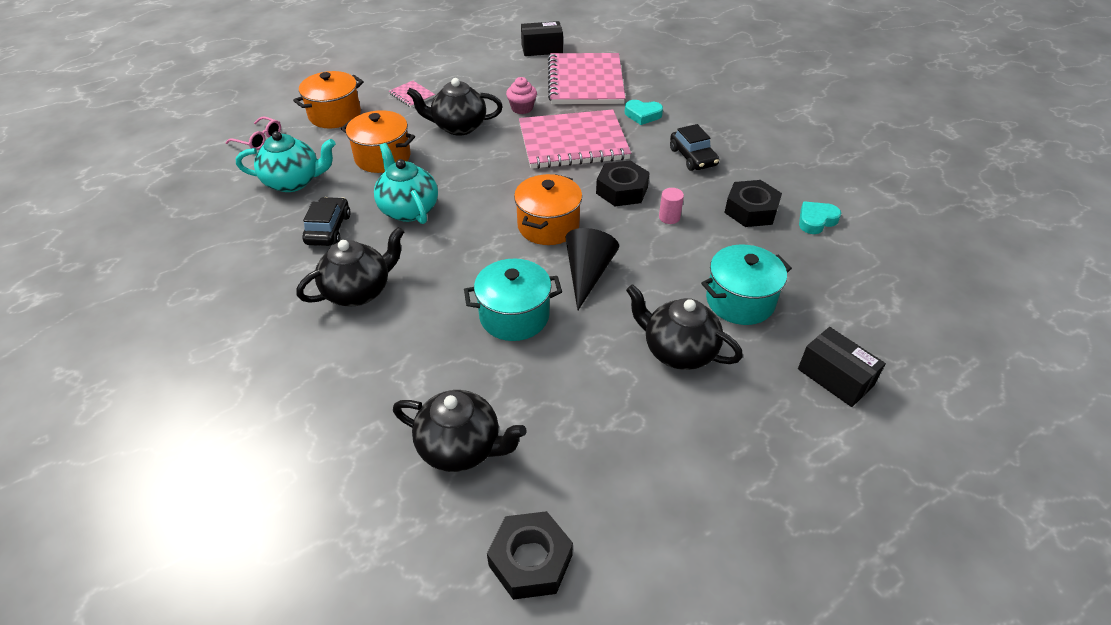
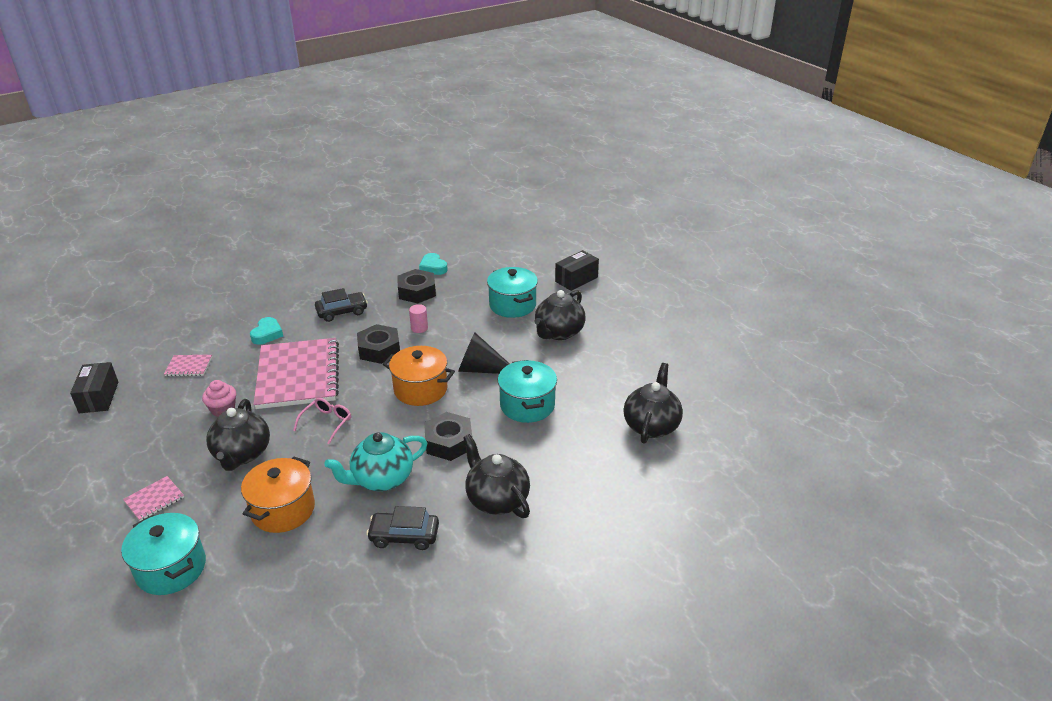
camera: 90 degrees left, 10 degrees down
pink glasses [225,116,281,150] -> pink glasses moved to [293,398,351,444]
turquoise teapot [236,131,336,192] -> none
orange pot [293,71,364,128] -> turquoise pot [121,513,206,595]
black nut [487,511,573,600] -> black nut moved to [424,412,472,461]
pink notebook [548,53,625,104] -> pink notebook [164,355,212,376], size x0.41

